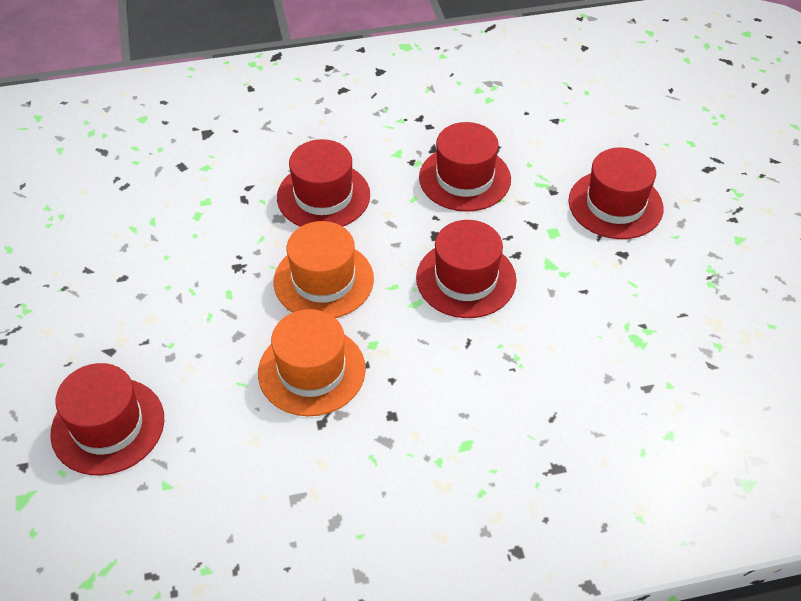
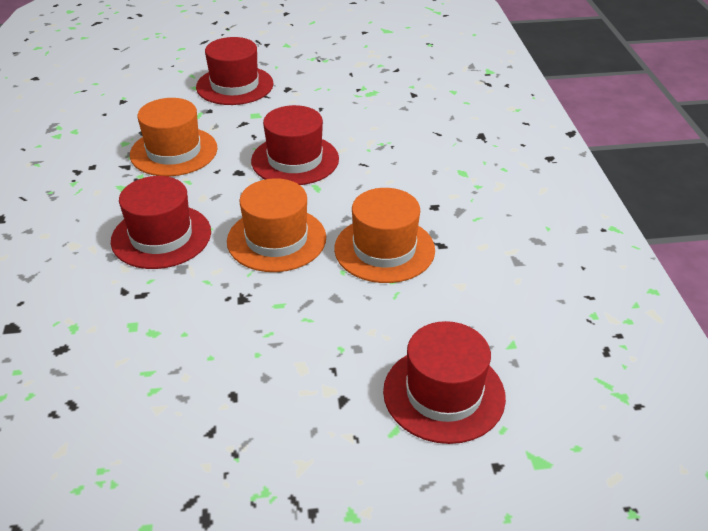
camera: 85 degrees left, 10 degrees down
red hat [419,122,511,212] -> orange hat [130,98,218,176]

